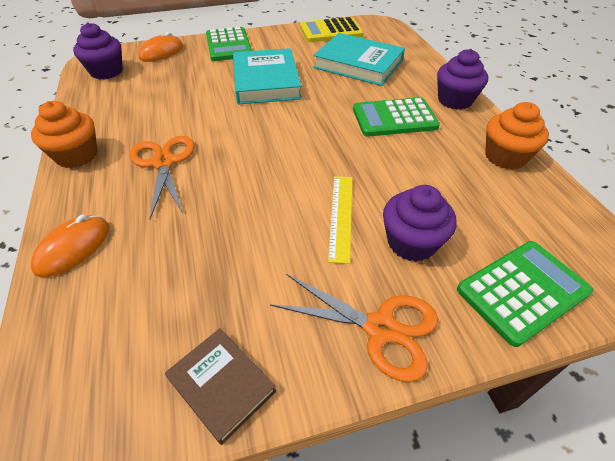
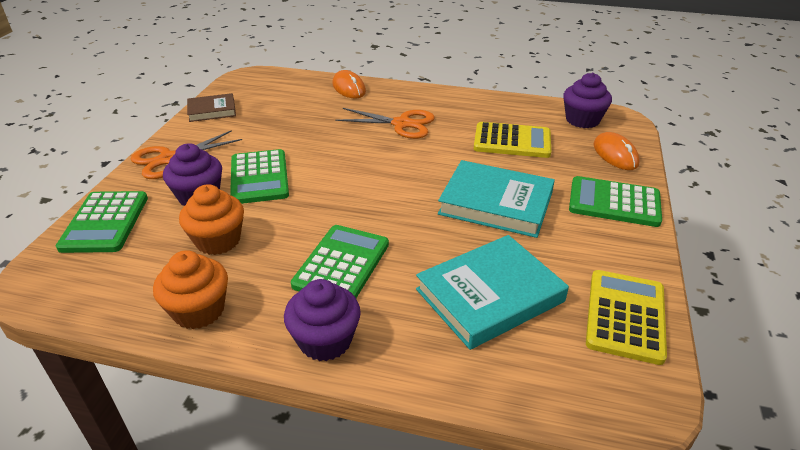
camera: 120 degrees right, 10 degrees down
orange cupcake [31,101,97,168] -> orange cupcake moved to [179,184,244,255]
yellow ruler [328,176,352,264] -> green calculator [230,149,289,204]
none -> yellow calculator [474,122,551,158]

